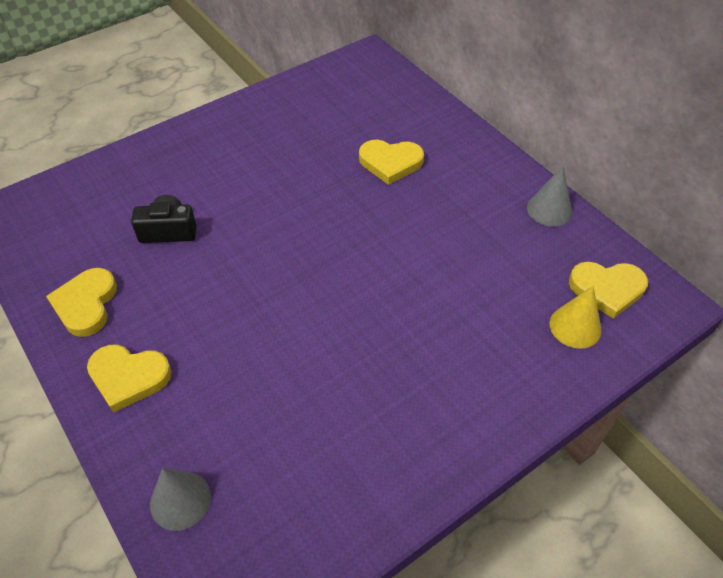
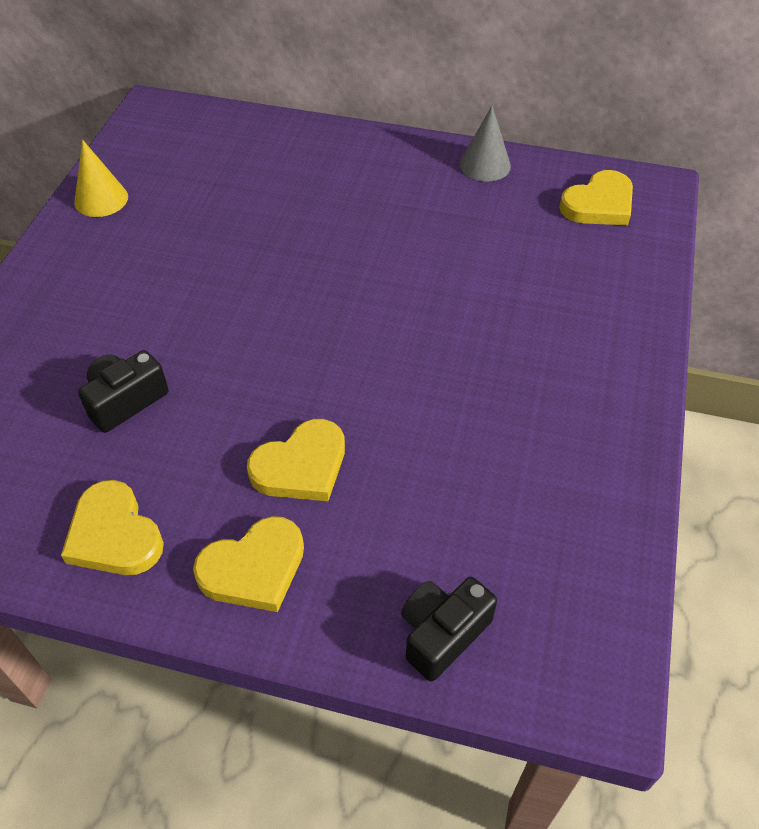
camera: 40 degrees left, 0 degrees up
grey cone [150,468,211,531] -> black camera [401,577,497,682]
yellow heart [359,140,424,185] -> yellow heart moved to [247,419,345,501]
yellow cone [550,286,601,349] -> yellow cone moved to [74,140,128,217]

